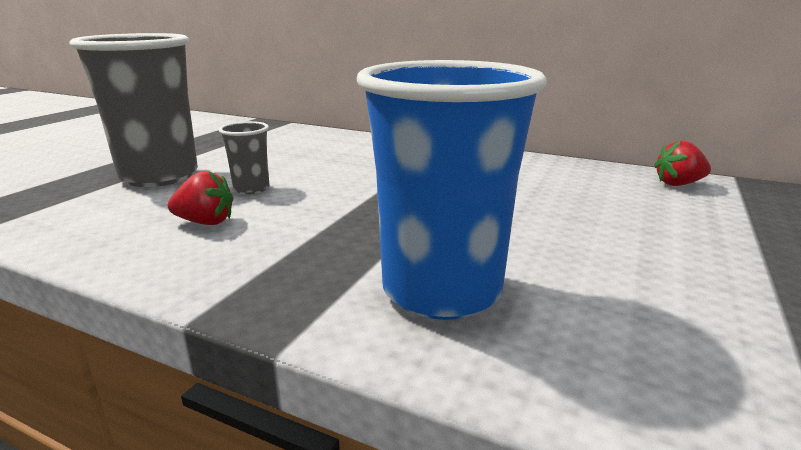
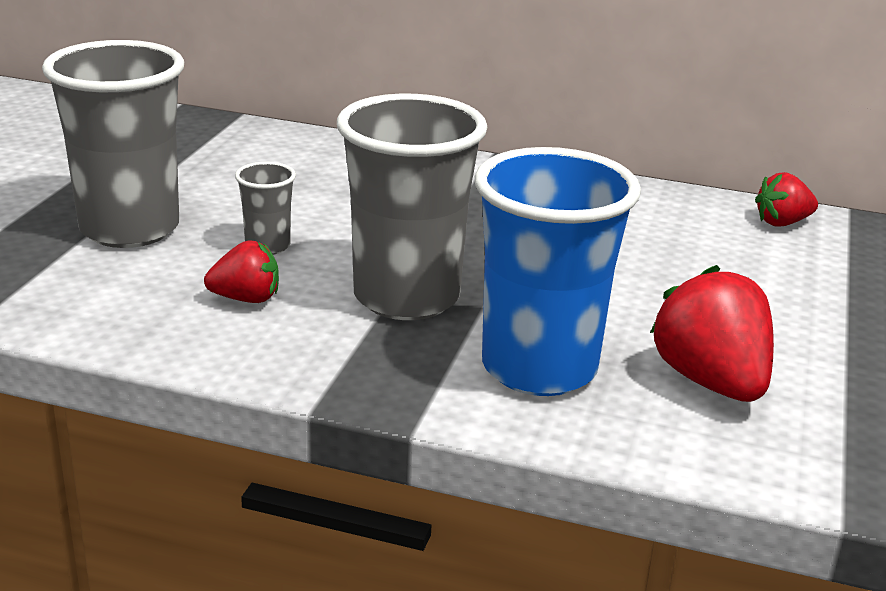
camera: 10 degrees left, 5 degrees up
none -> grey cup [337,94,487,320]
none -> red strawberry [650,265,774,402]

